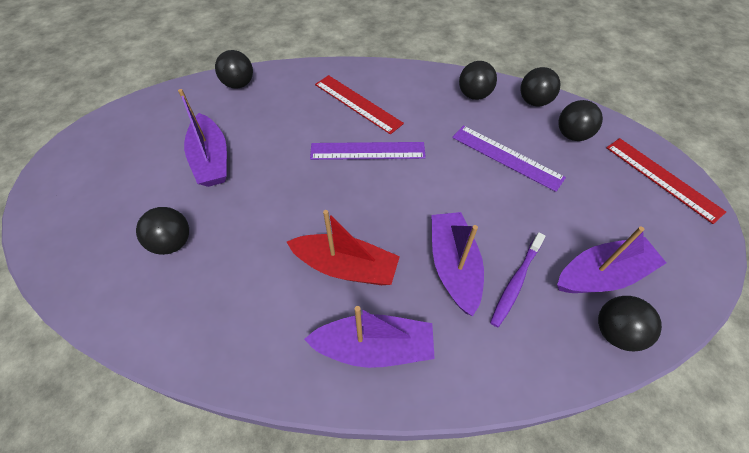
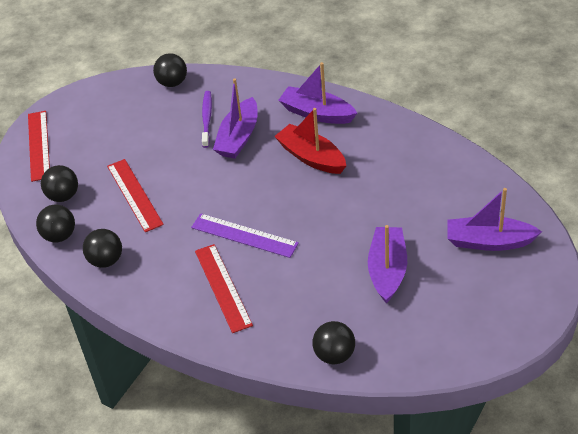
camera: 150 degrees left, 10 degrees down
black ball [136,207,189,255] -> none
purple ruler [452,125,566,192] -> red ruler [107,159,164,232]
purple toothbrush [490,232,545,327] -> purple toothbrush turned 60 degrees counterclockwise [202,91,212,148]
purple boat [557,227,666,293] -> purple boat moved to [448,188,542,251]

